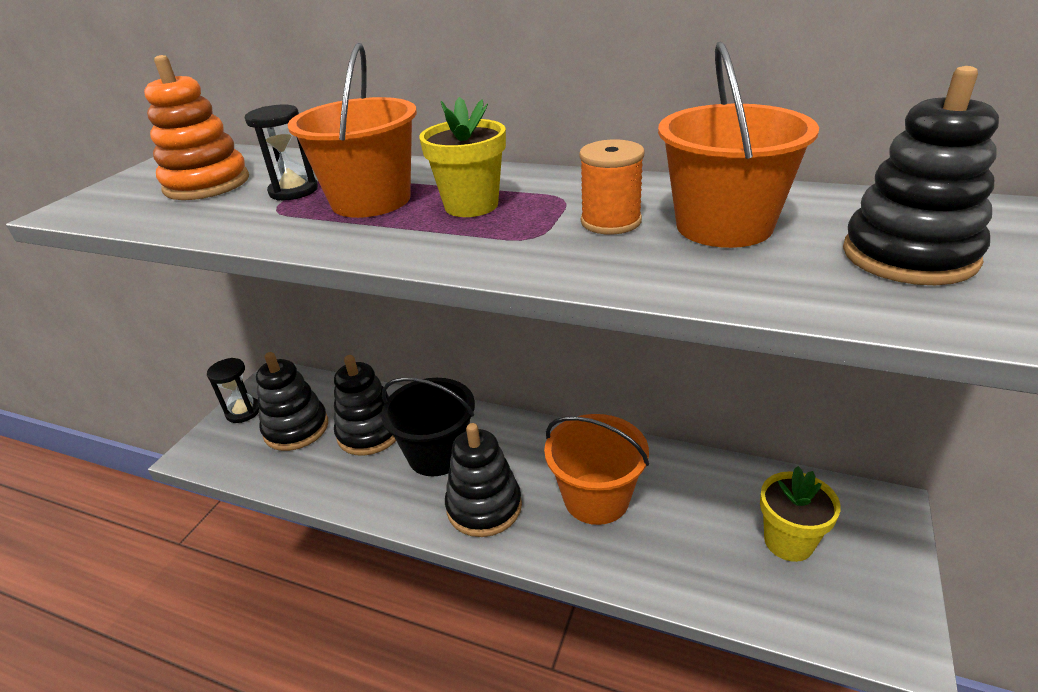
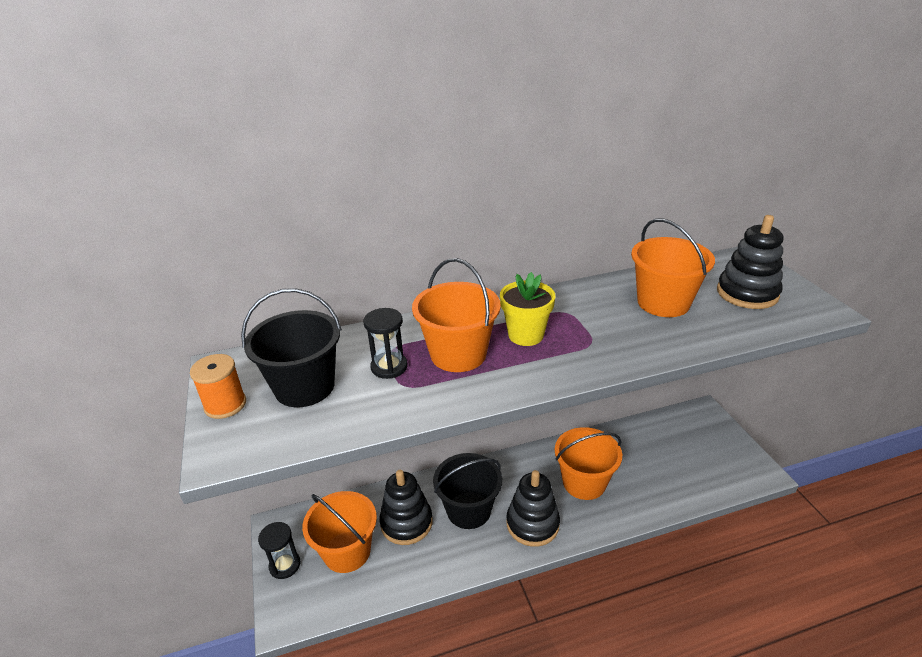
camera: 40 degrees left, 0 degrees up
orange stacking toy [144,55,249,200] -> black bucket [241,288,342,407]
black stacking toy [256,352,328,451] -> orange bucket [302,491,377,573]
orange spool [579,139,644,235] -> orange spool moved to [190,354,246,419]
yellow flower pot [760,466,841,562] -> none

